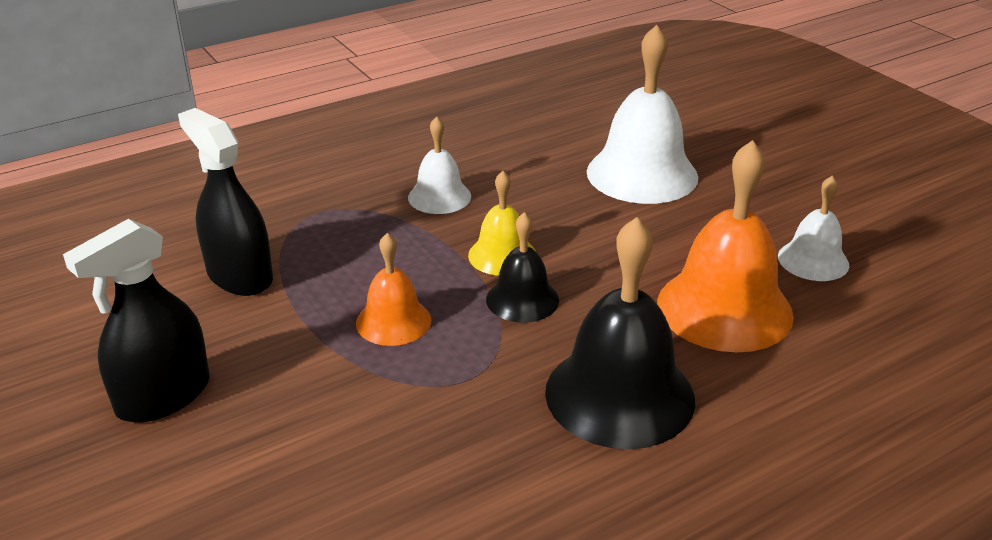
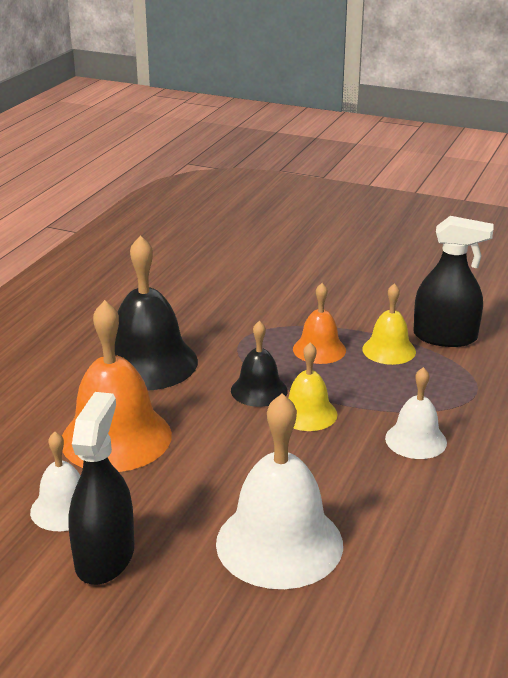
camera: 145 degrees right, 5 degrees down
black spray bottle [63,219,210,422] -> black spray bottle moved to [68,392,134,585]
none -> yellow bell [362,283,416,365]

